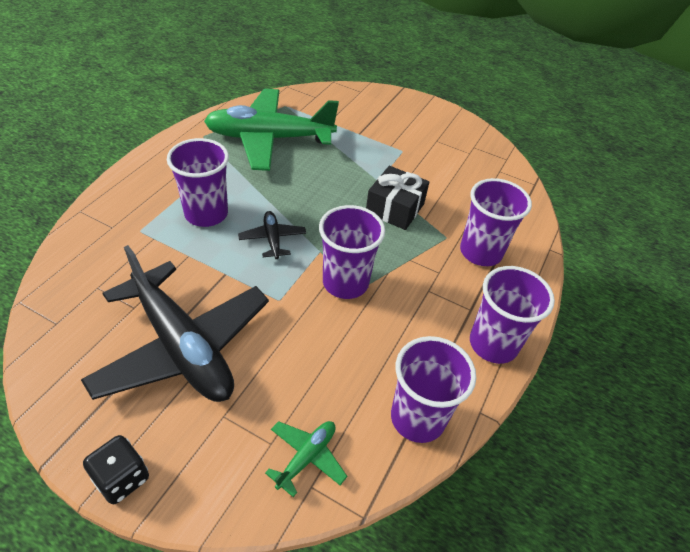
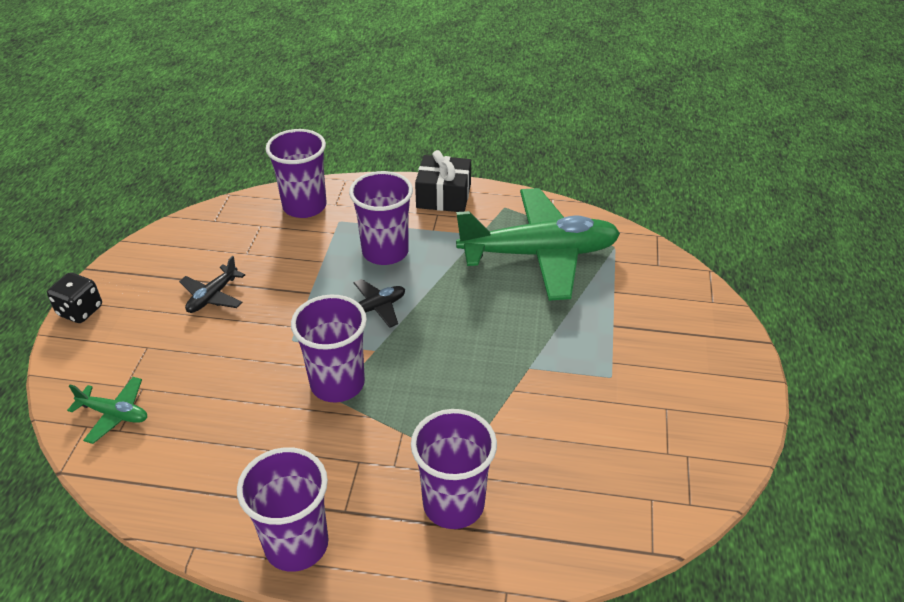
camera: 75 degrees right, 5 degrees down
black plane [81,245,269,402] -> black plane [179,256,245,313], size x0.42
green plane [204,89,339,171] -> green plane turned 105 degrees clockwise [456,188,620,301]
black gift [366,166,429,230] -> black gift moved to [415,150,471,212]
purple cup [391,336,476,443] -> purple cup moved to [266,129,326,218]

